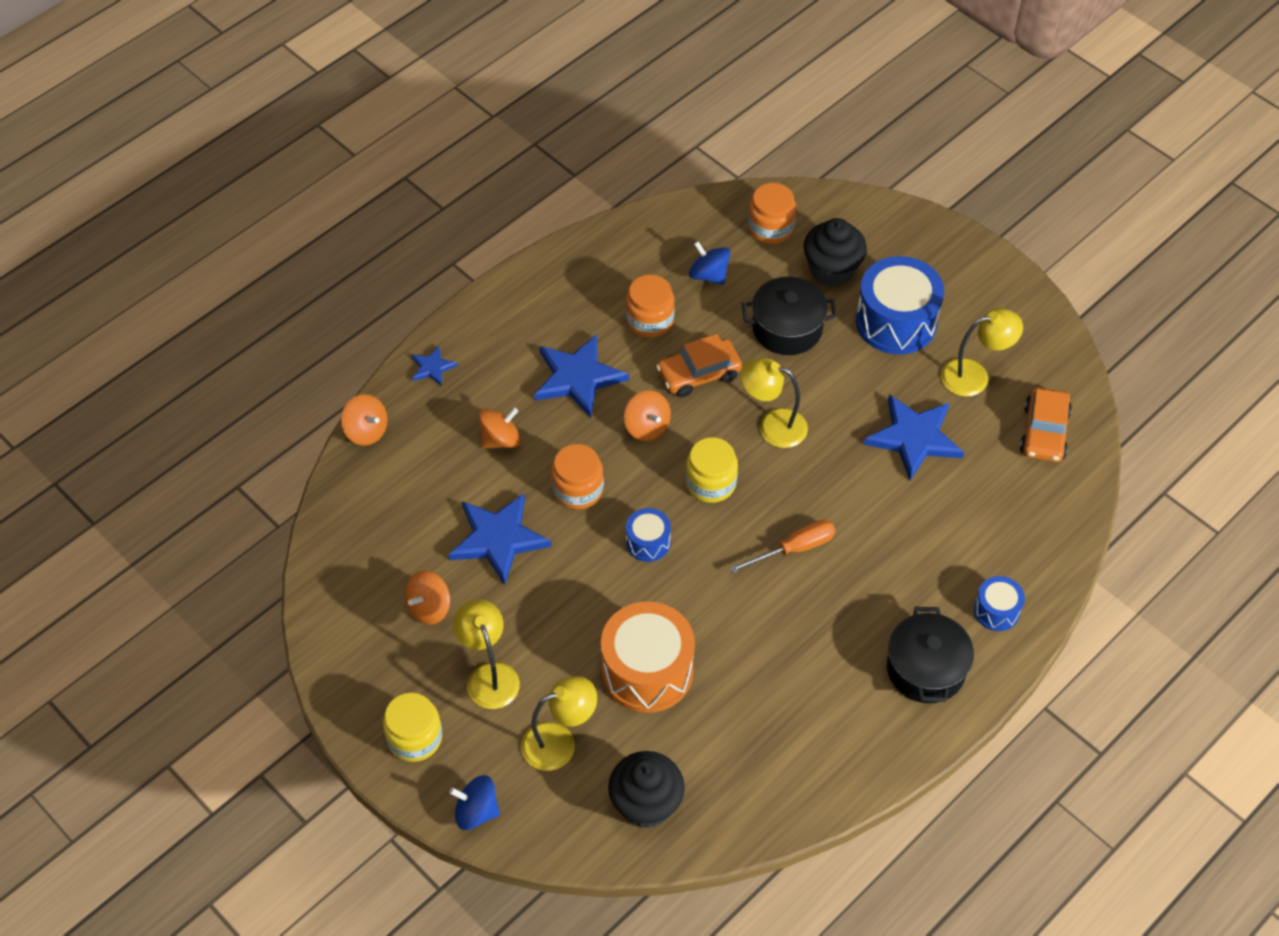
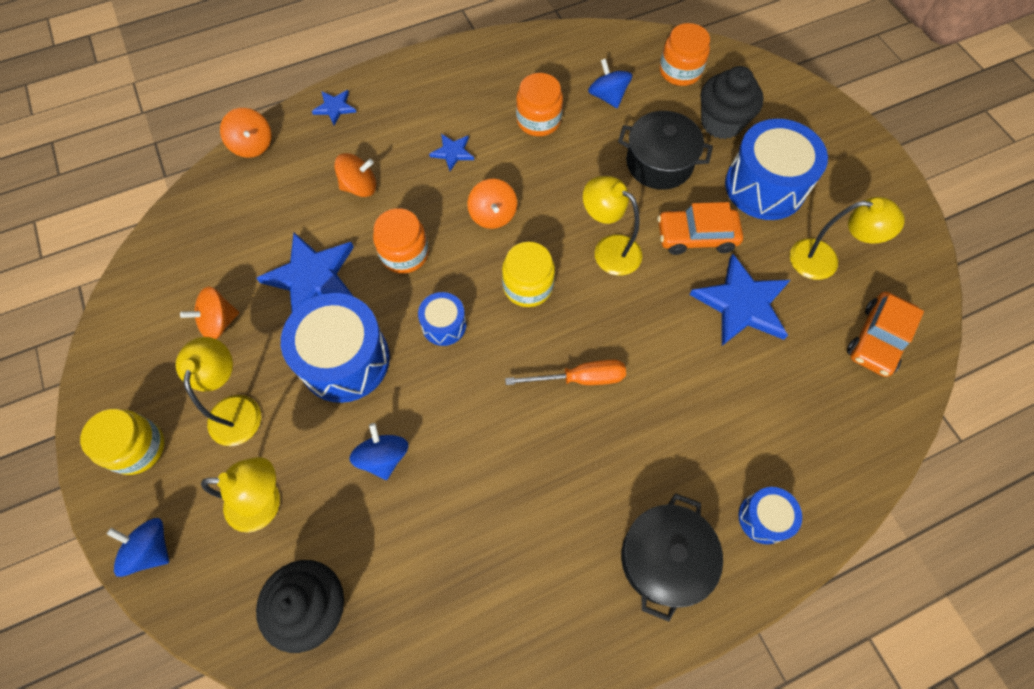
camera: 20 degrees right, 10 degrees up
blue star [534,334,629,418] -> blue star [429,134,474,171], size x0.50
orange drum [601,601,695,713] -> blue spinning top [349,423,409,480]
orange car [656,334,742,397] -> orange car moved to [658,202,743,255]
none -> blue drum [281,293,390,403]

